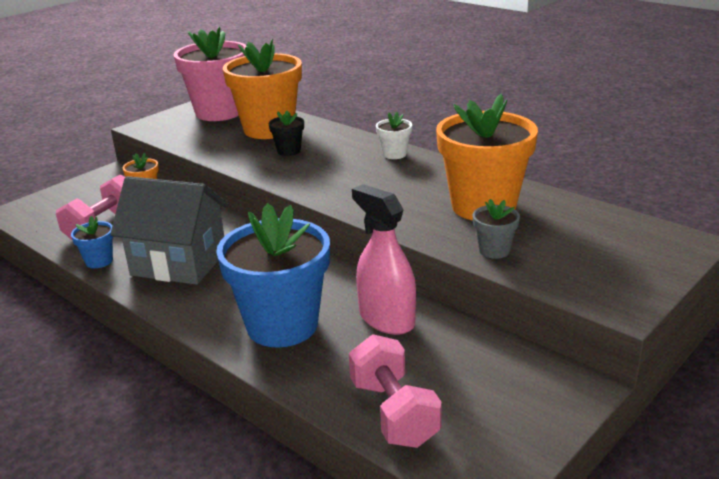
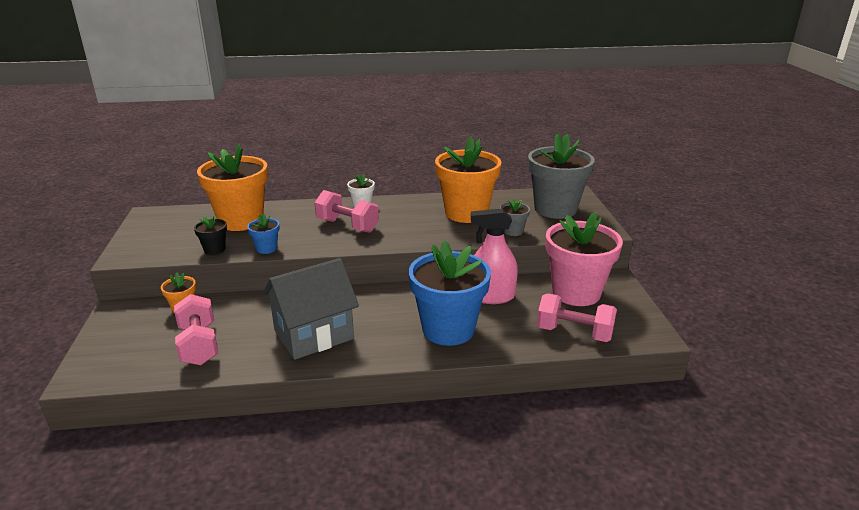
camera: 50 degrees left, 0 degrees up
blue flower pot [71,216,113,268] -> blue flower pot moved to [247,213,280,254]
pink flower pot [174,27,246,121] -> pink flower pot moved to [546,212,623,306]
black flower pot [268,111,304,156] -> black flower pot moved to [194,216,227,255]
none -> pink dumbbell [314,190,379,233]
none -> grey flower pot [528,133,595,219]

